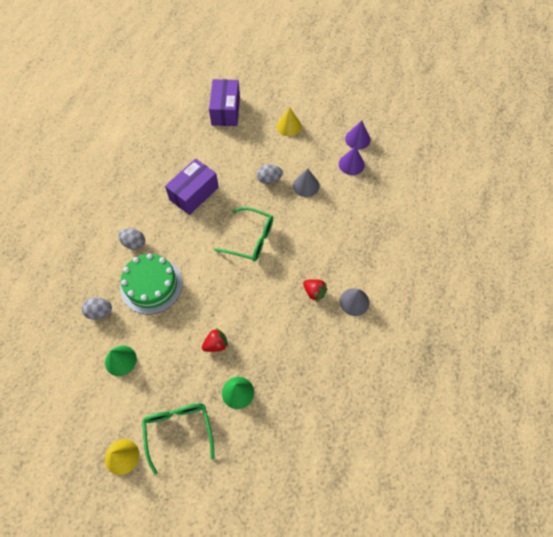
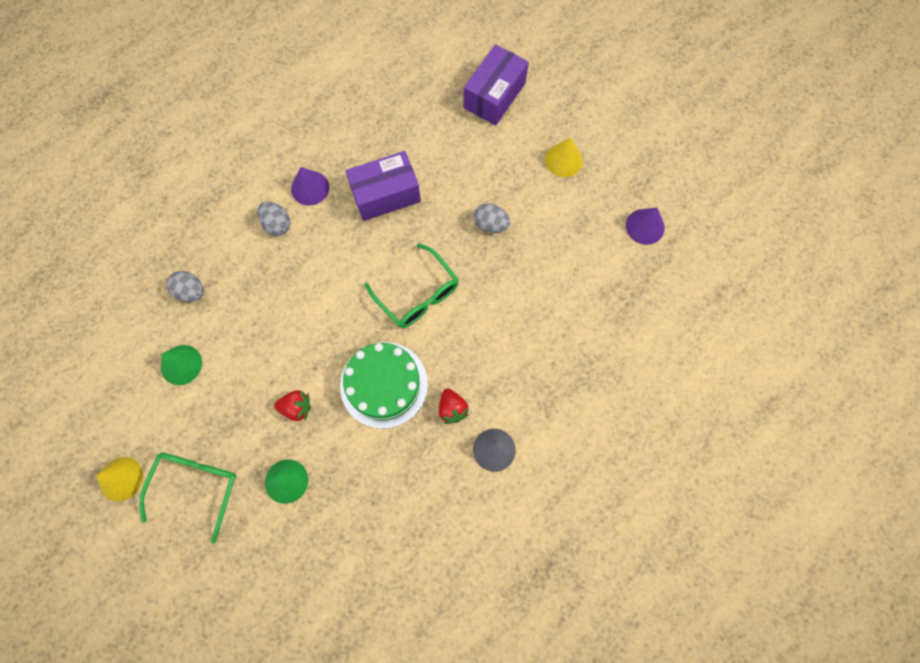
camera: 30 degrees right, 10 degrees up
green cake [120,253,183,314] -> green cake moved to [340,342,428,429]
grey cone [293,168,320,197] -> none
purple cone [339,146,365,175] -> purple cone moved to [291,167,329,205]

